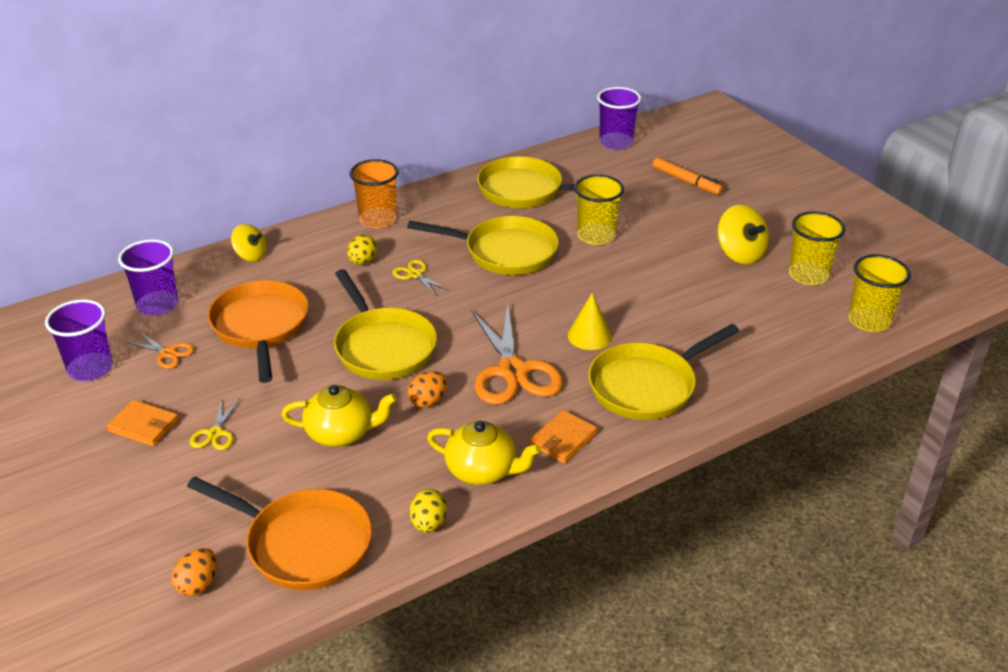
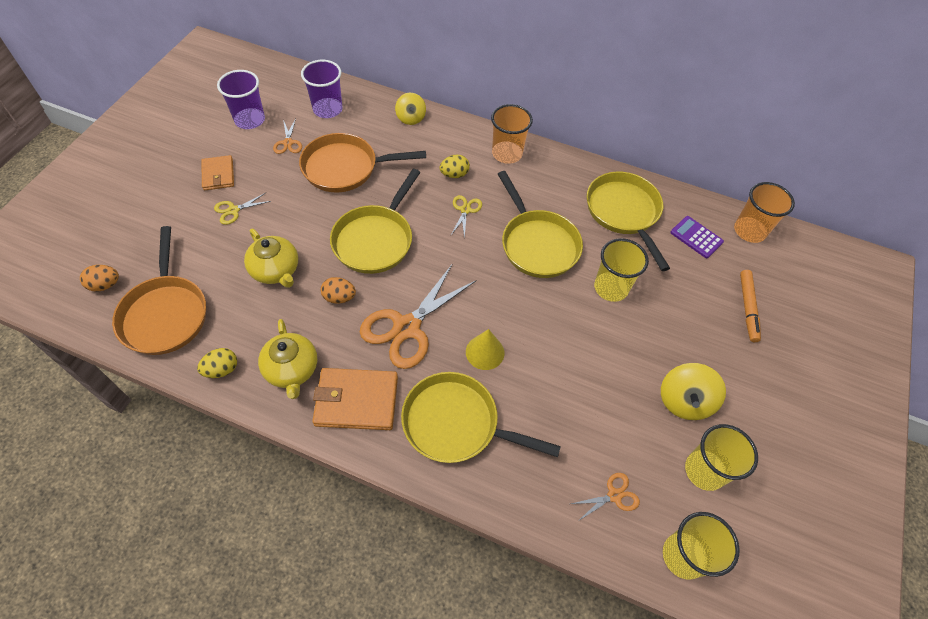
camera: 50 degrees right, 20 degrees up
orange pan [208,280,309,383] -> orange pan turned 135 degrees counterclockwise [299,133,426,193]
orange wallet [530,410,597,464] -> orange wallet [312,368,398,430], size x1.62
purple cup [597,87,641,150] -> orange cup [734,182,795,243]
none -> orange scissors [571,473,640,522]
none -> purple calculator [670,216,724,258]

